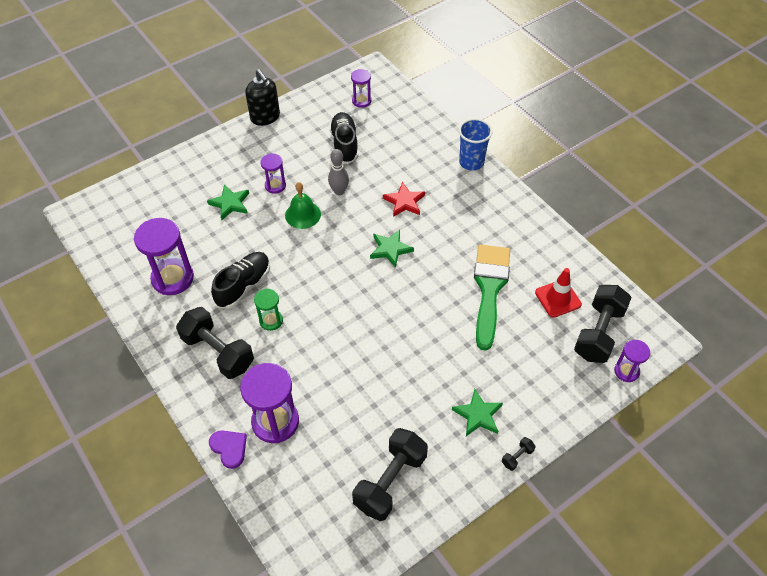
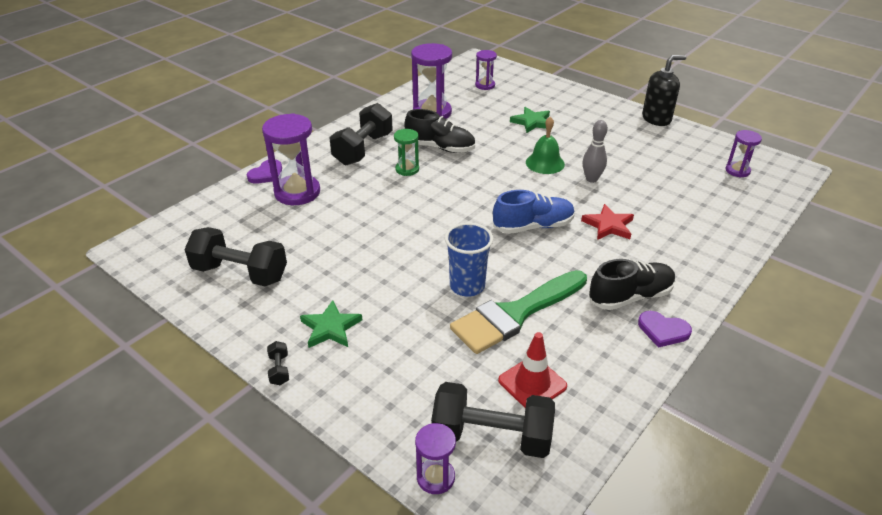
camera: 75 degrees right, 15 degrees down
black soap dispenser [245,69,280,126] -> black soap dispenser turned 150 degrees counterclockwise [642,55,686,126]
purple hourglass [261,154,286,194] -> purple hourglass moved to [475,50,497,90]
black shoe [329,112,359,164] -> black shoe moved to [589,259,676,310]
green star [370,230,414,268] -> blue shoe [493,190,575,234]
blue cup [459,119,493,171] -> blue cup moved to [445,222,493,297]
green brush [474,244,510,350] -> green brush turned 150 degrees clockwise [450,270,587,354]
black dumbbell [502,437,535,471] -> black dumbbell turned 45 degrees clockwise [267,341,289,385]
none -> purple heart [638,311,692,348]

